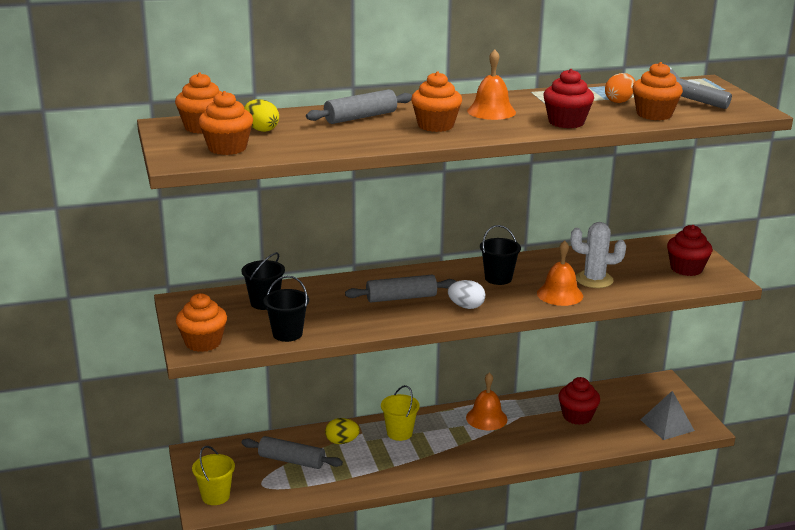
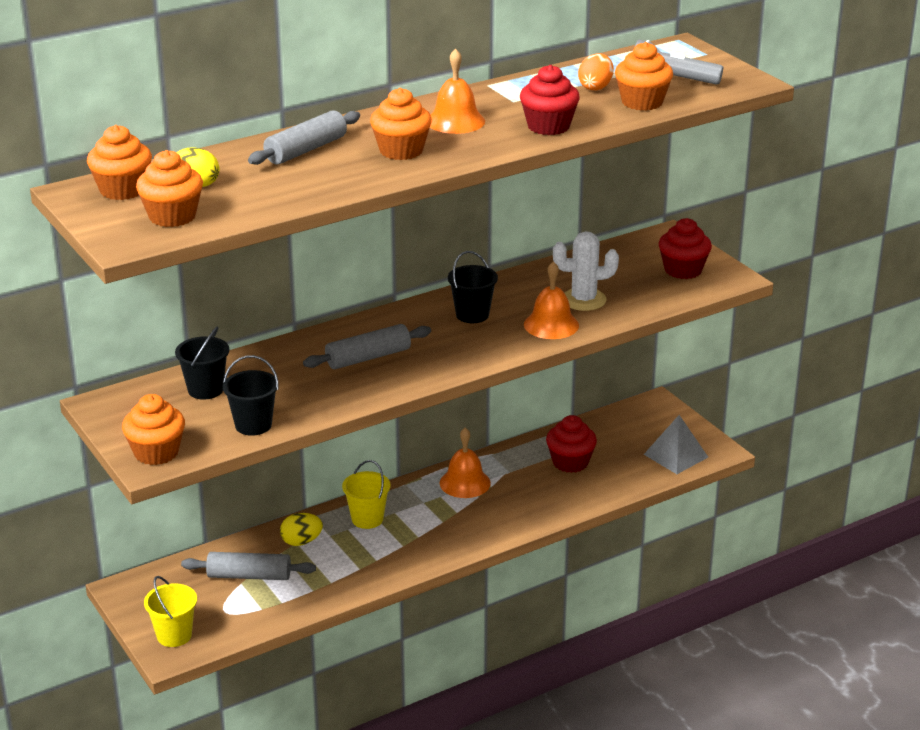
camera: 15 degrees left, 5 degrees up
white egg [448,280,485,309] -> none

